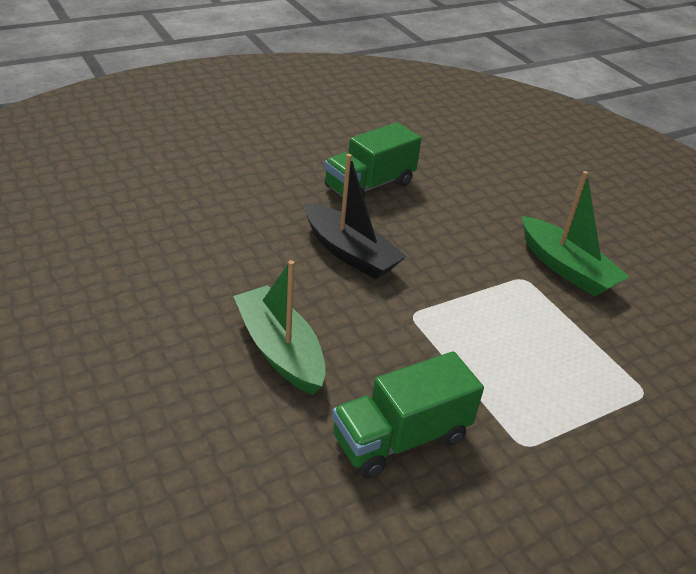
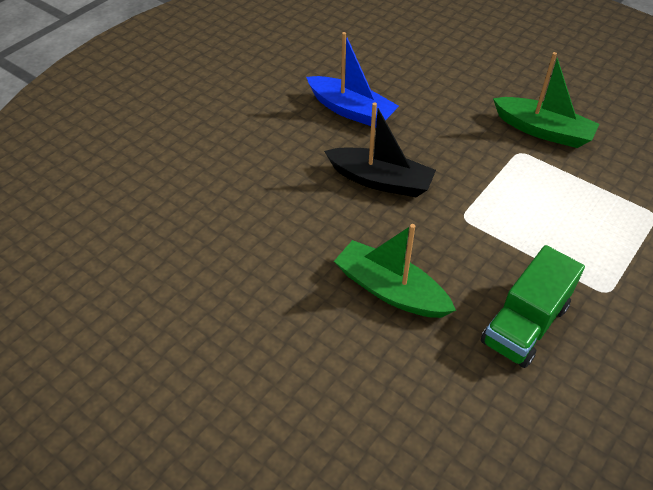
camera: 20 degrees left, 10 degrees up
green truck [324,122,422,197] -> blue boat [306,32,399,128]

